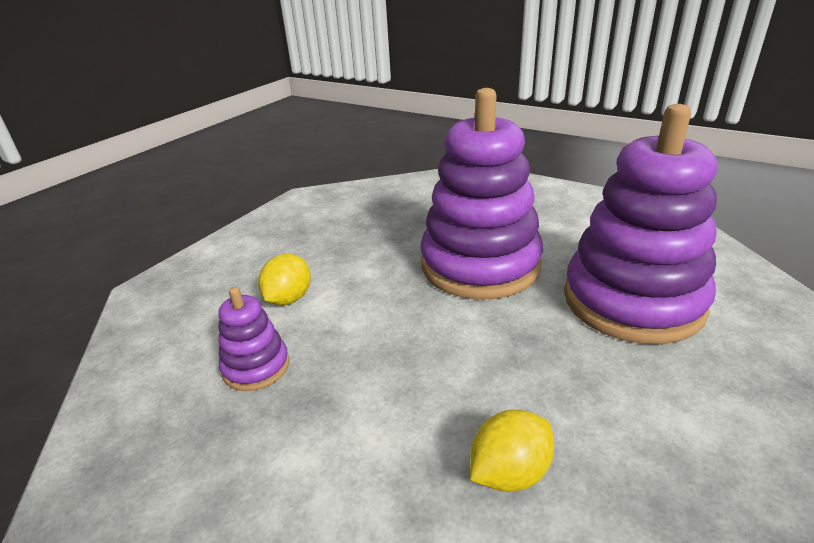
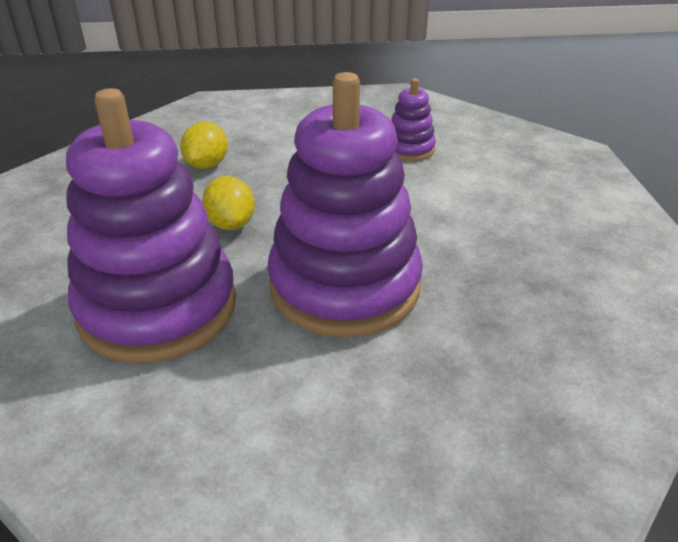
camera: 140 degrees right, 5 degrees up
yellow lemon [258,254,311,305] -> yellow lemon moved to [202,176,255,230]

